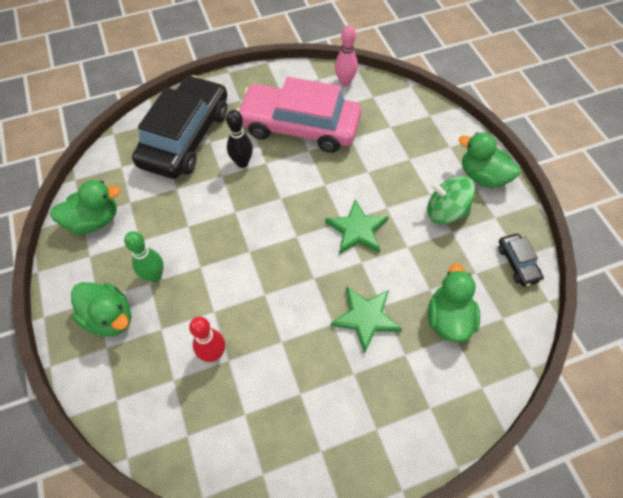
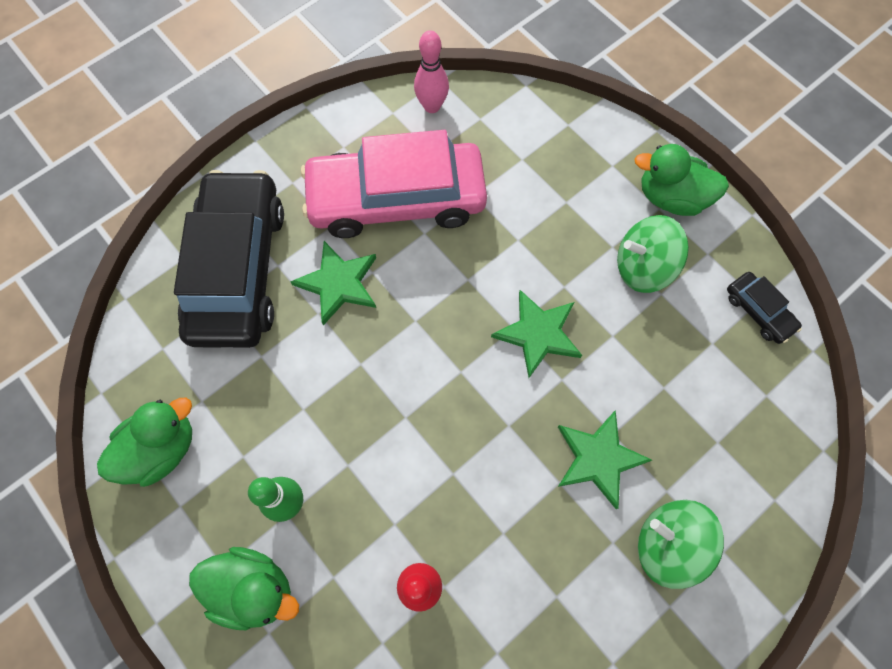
camera: 20 degrees left, 10 degrees up
black bowling pin [226,110,253,168] -> green star [290,241,376,325]
green duck [428,263,480,342] -> none
none -> green spinning top [638,500,724,589]

